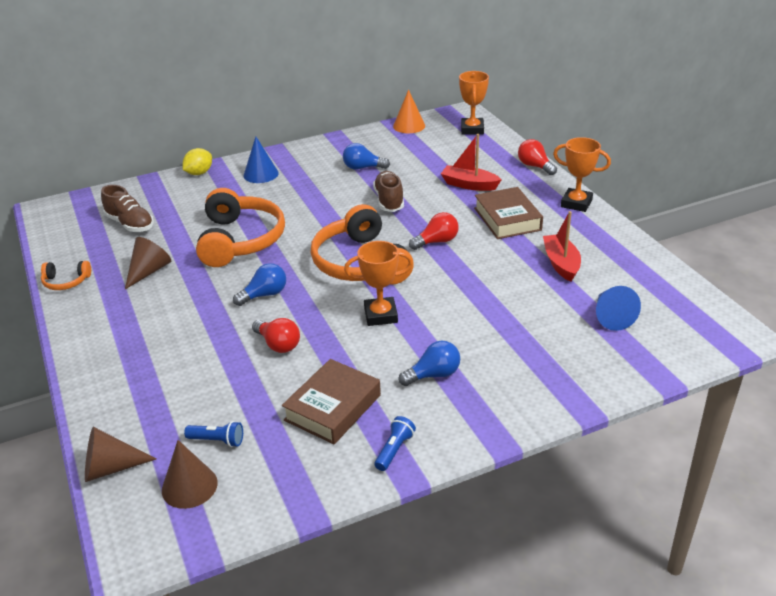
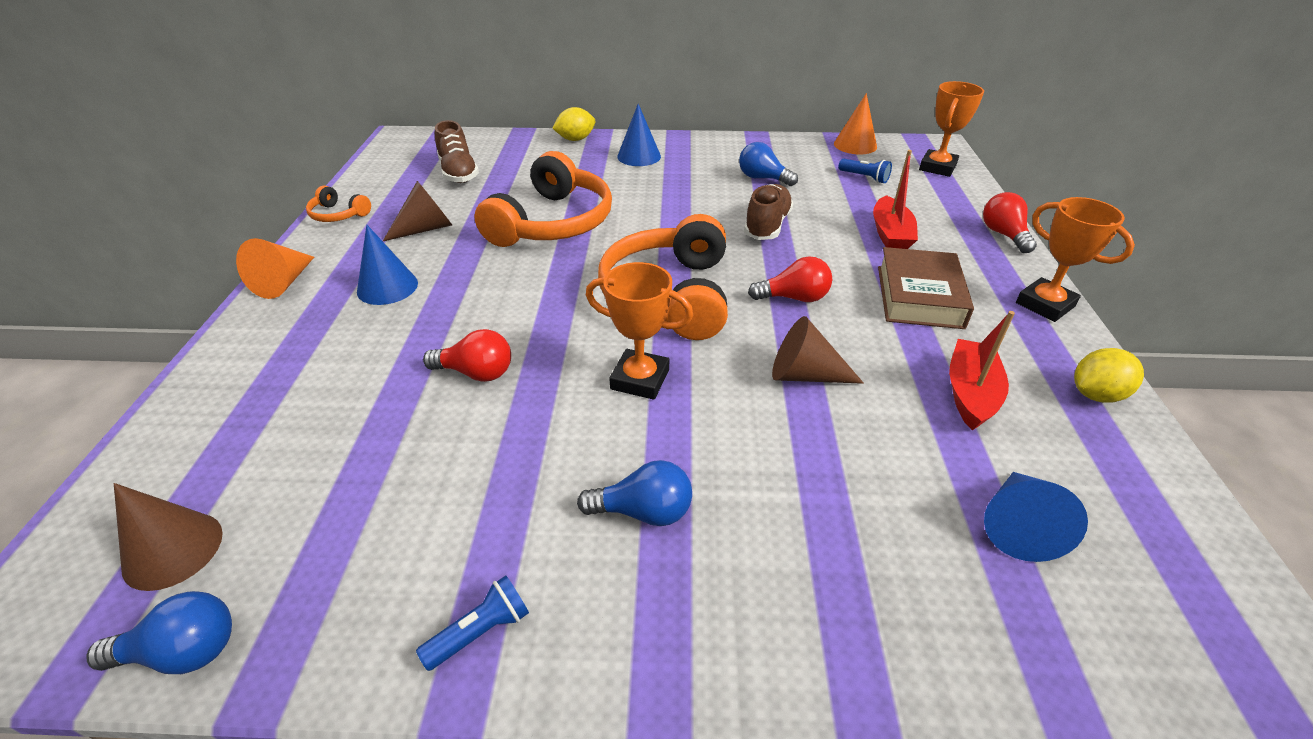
camera: 25 degrees right, 5 degrees up
brown cone [85,427,156,482] -> brown cone moved to [772,316,864,384]
blue flashlight [184,421,243,447] -> blue flashlight moved to [838,159,892,183]
blue light bulb [233,263,286,306] -> blue light bulb moved to [86,591,232,674]
red light bulb [252,318,300,353] -> red light bulb turned 60 degrees counterclockwise [423,329,511,382]
brown book [282,359,381,444] -> none
red boat [441,134,502,191] -> red boat turned 135 degrees counterclockwise [873,150,918,249]
none -> orange cone [236,238,314,299]
none -> blue cone [357,225,418,305]
none -> yellow lemon [1074,348,1144,403]

